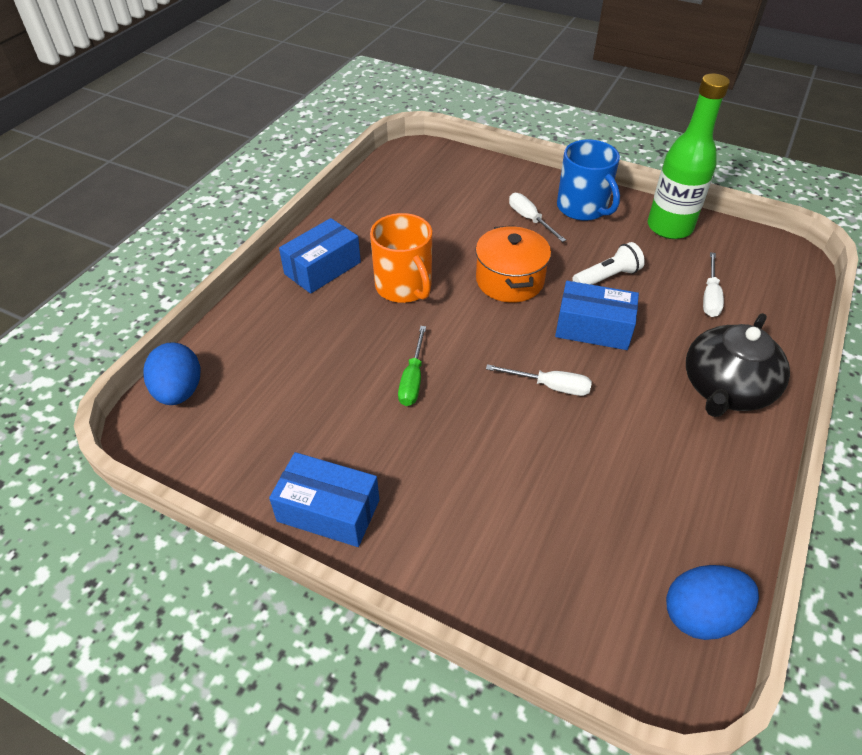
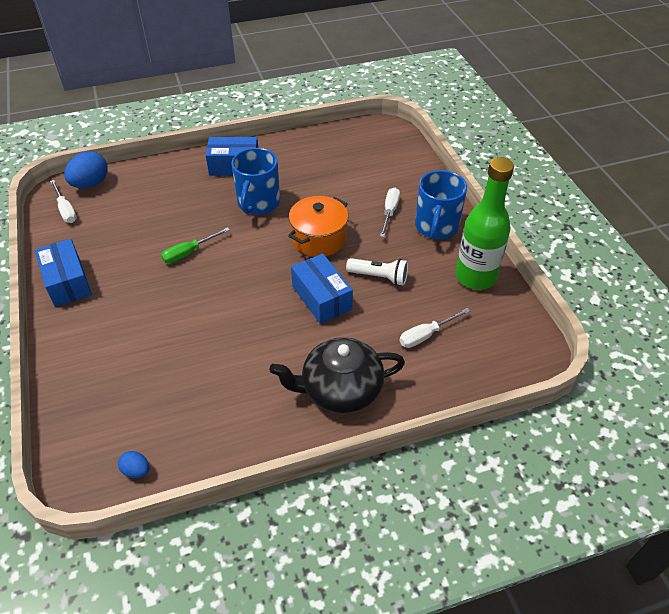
camera: 45 degrees right, 0 degrees up
orange mug [370,213,432,303] -> blue mug [232,148,280,215]
white screwdriver [486,364,592,396] -> white screwdriver moved to [50,180,77,223]
blue egg [666,565,759,640] -> blue egg [118,451,150,478], size x0.52

